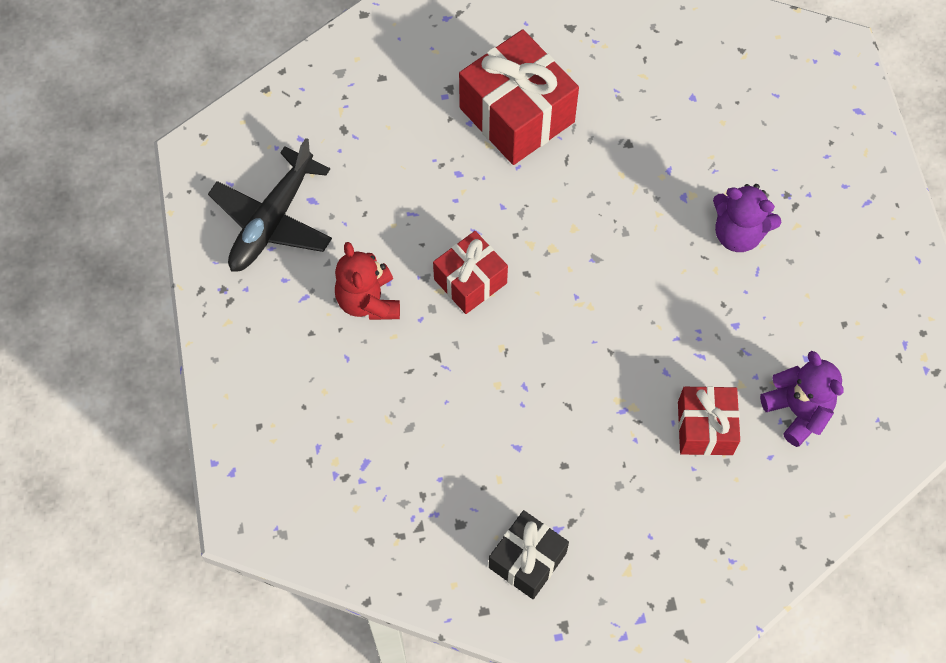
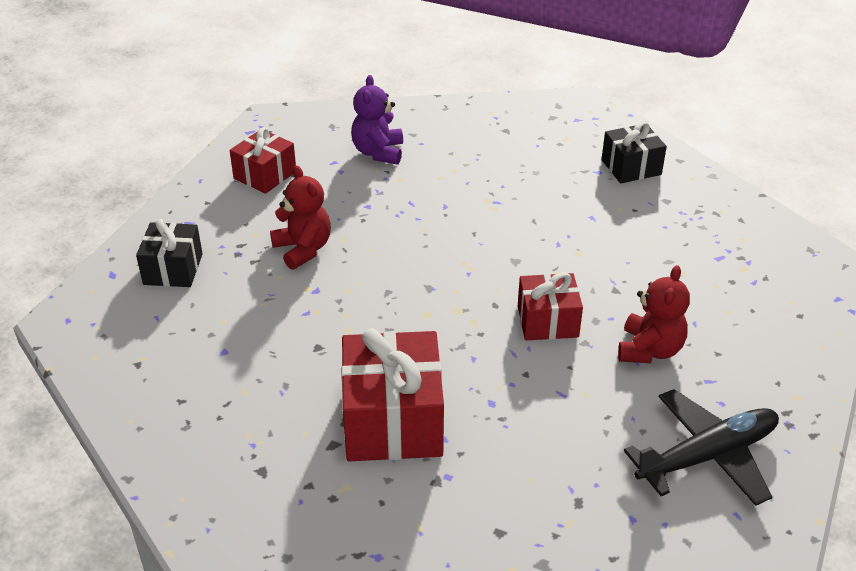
camera: 145 degrees left, 25 degrees down
red gift [678,386,740,456] -> red gift moved to [230,127,296,194]
purple teddy bear [713,184,781,252] -> red teddy bear [270,165,331,270]
none -> black gift [136,219,203,287]

